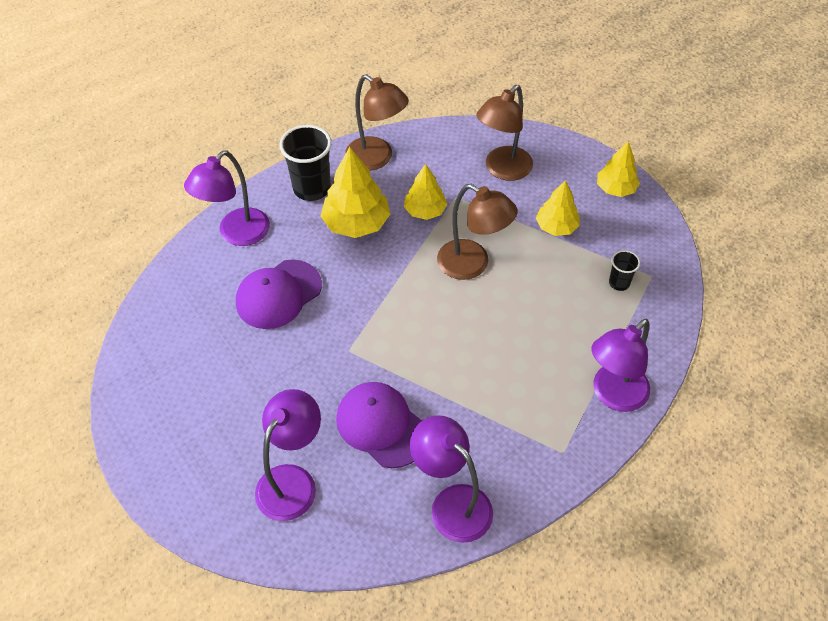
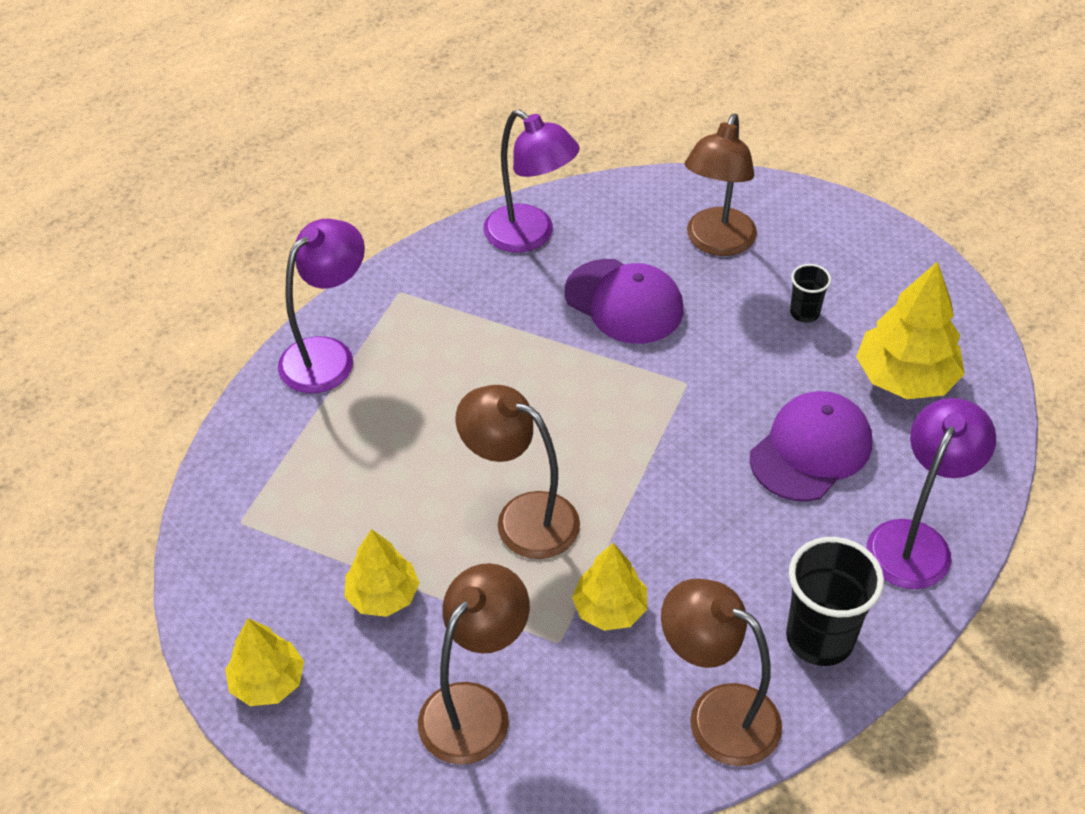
camera: 175 degrees right, 5 degrees down
purple lamp [255,389,321,521] -> brown lamp [685,114,757,256]
yellow tree [321,147,390,238] -> yellow tree moved to [856,261,965,399]
black cup [609,250,640,291] -> black cup moved to [790,264,831,323]

